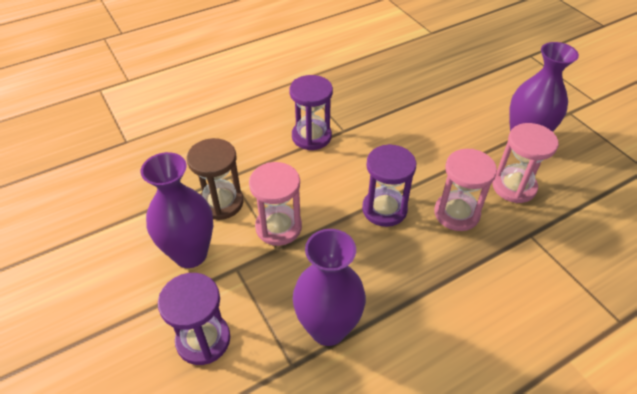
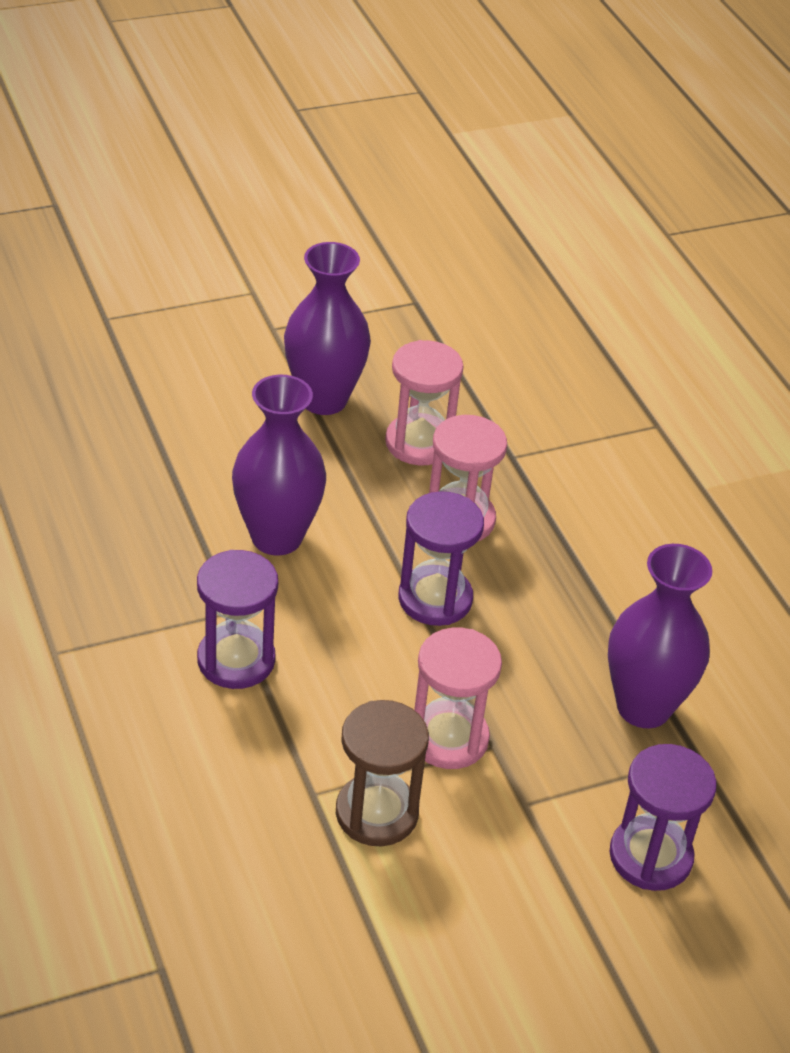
camera: 85 degrees left, 5 degrees down
purple vase [141,152,213,268] -> purple vase moved to [232,375,326,555]

